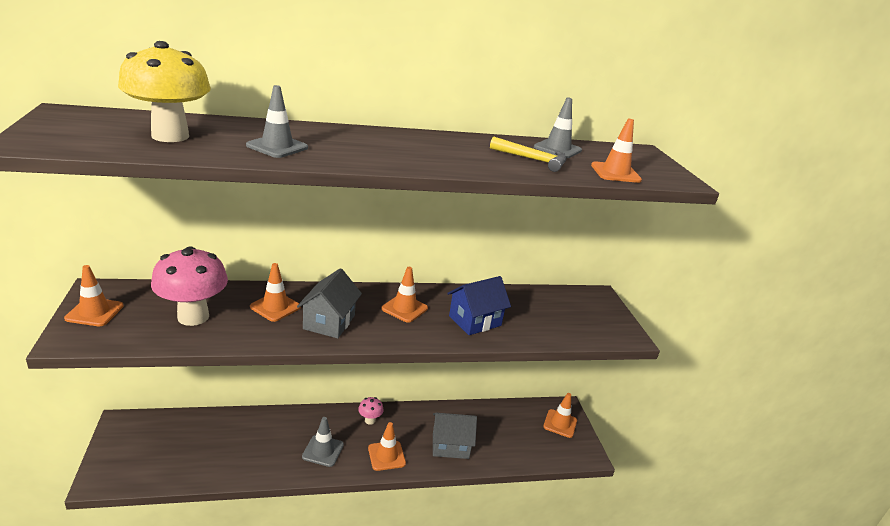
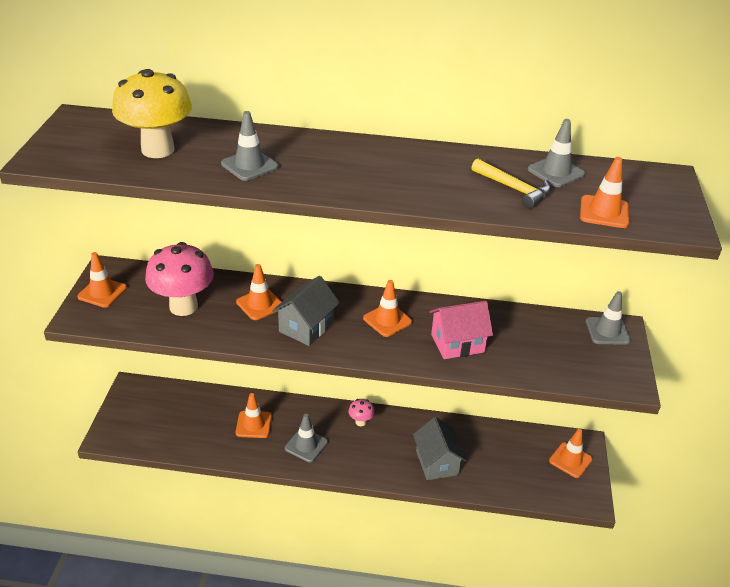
camera: 20 degrees right, 10 degrees up
orange traffic cone [368,422,406,471] -> orange traffic cone moved to [236,393,272,438]
grey house [433,413,477,459] -> grey house turned 60 degrees clockwise [413,417,467,480]
blue house [447,276,511,335] -> pink house [429,301,493,359]
none -> grey traffic cone [586,291,631,345]

